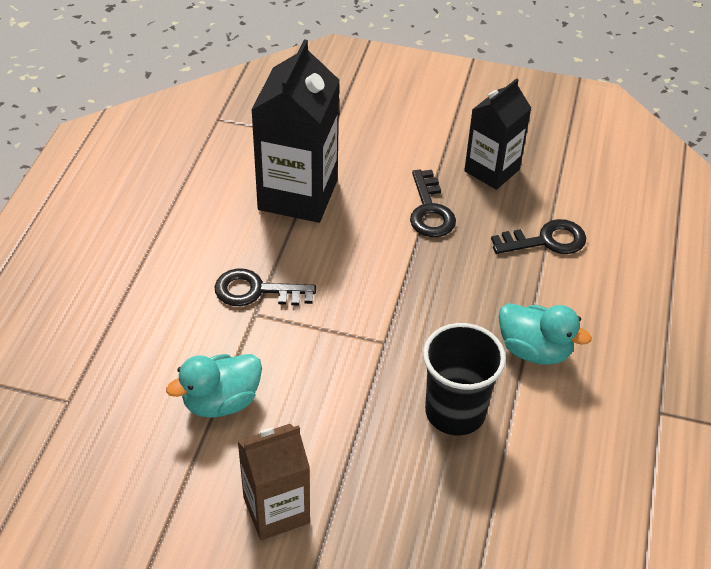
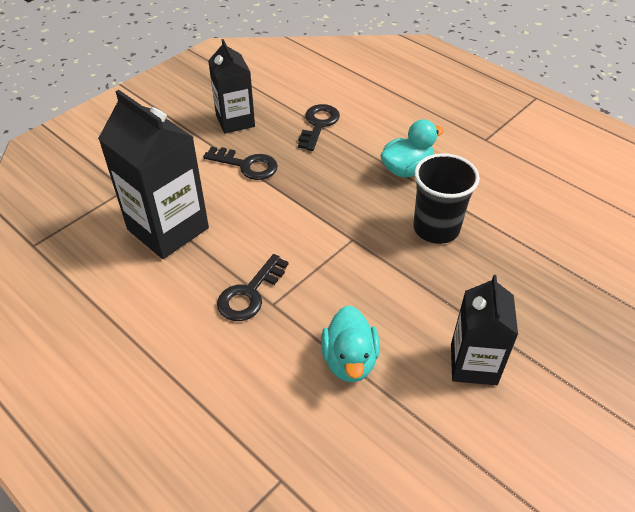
camera: 60 degrees left, 0 degrees up
brown carton [238,424,310,540] -> black carton [451,275,518,385]

